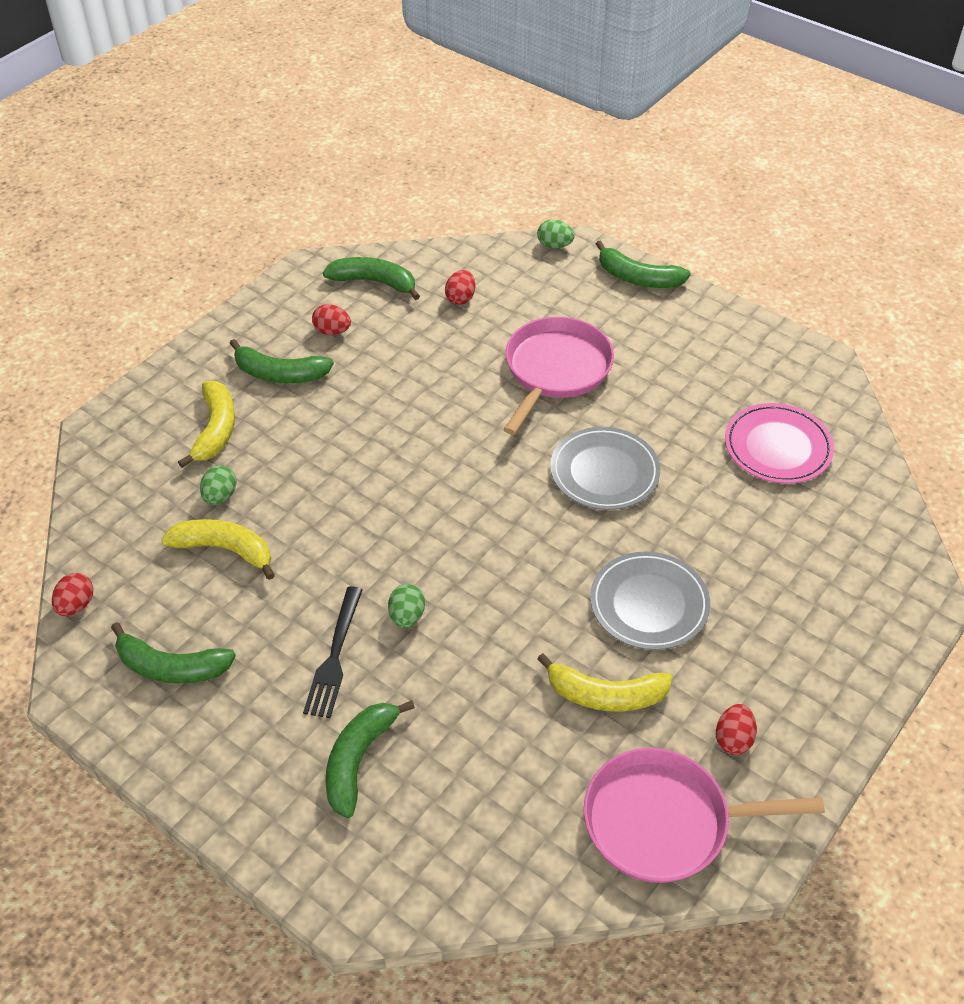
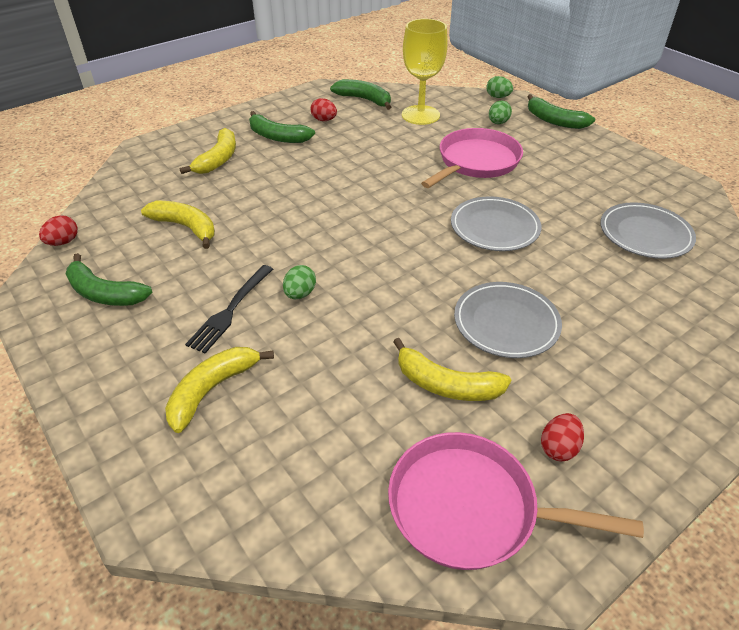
camera: 15 degrees right, 5 degrees down
green egg [200,465,237,505] -> green egg moved to [489,101,512,124]
green banana [325,700,415,818] -> yellow banana [165,347,274,433]
red egg [445,270,475,305] -> yellow goblet [402,19,448,125]
pink plate [725,403,834,483] -> grey plate [600,202,696,259]

